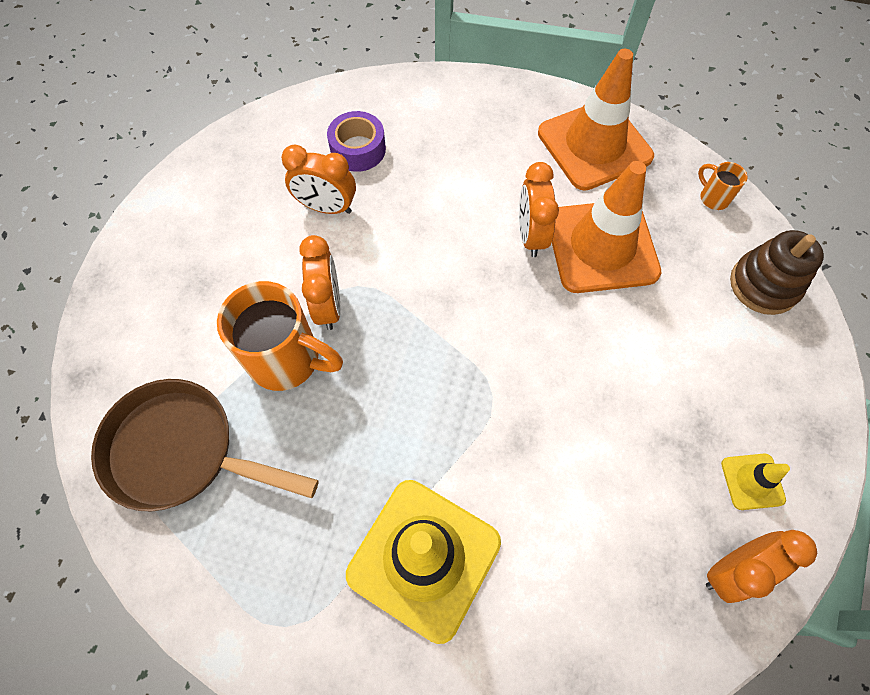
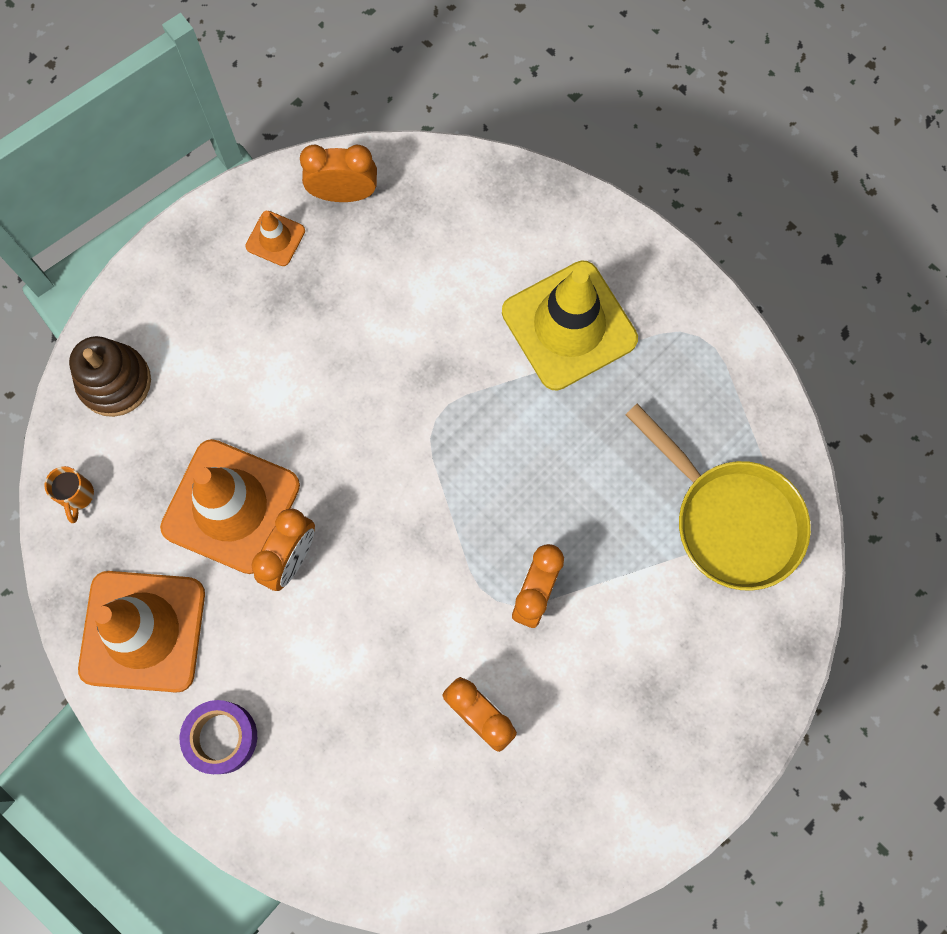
camera: 150 degrees left, 10 degrees up
brown pan [91,379,319,511] -> yellow pan [625,404,811,591]
orange mug [217,281,343,391] -> none
purple tape [327,111,386,172] -> purple tape moved to [180,700,257,774]
yellow traffic cone [721,454,790,510] -> orange traffic cone [245,211,305,266]

